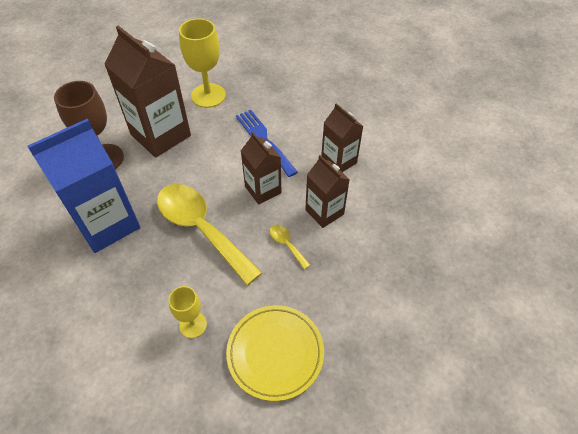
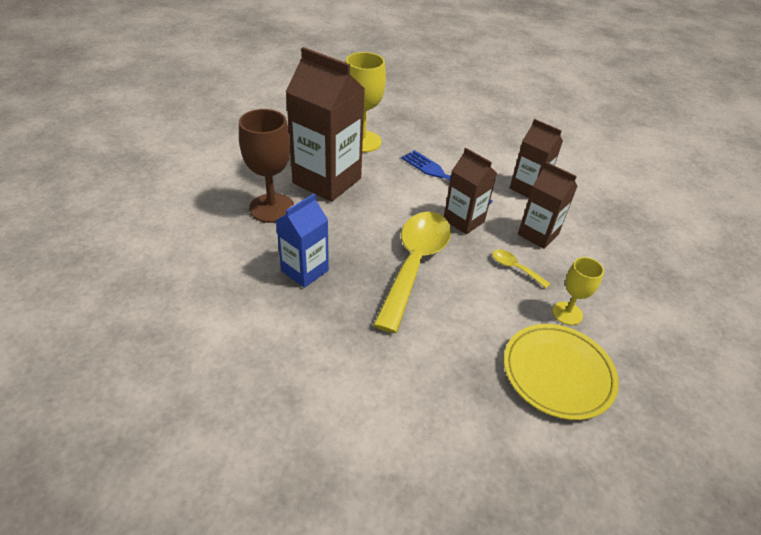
camera: 15 degrees left, 10 degrees down
blue carton [27,119,140,253] -> blue carton [276,194,329,288], size x0.57
yellow spoon [157,184,262,285] -> yellow spoon turned 75 degrees clockwise [373,212,451,333]
yellow goblet [168,286,207,338] -> yellow goblet moved to [552,257,604,325]

